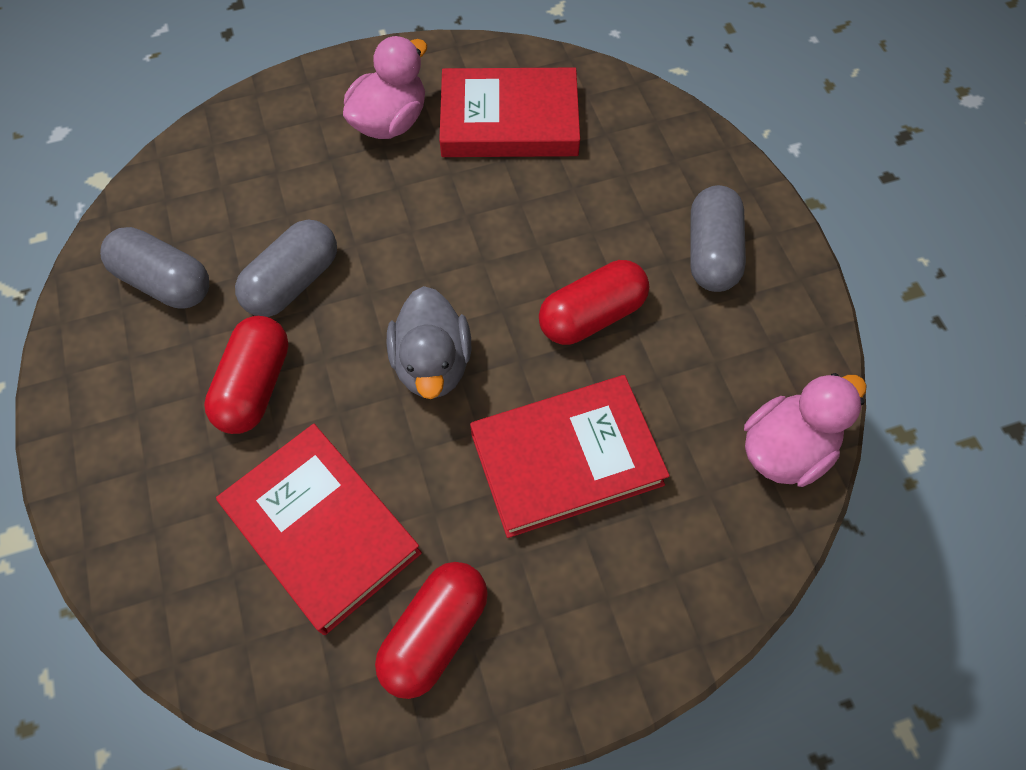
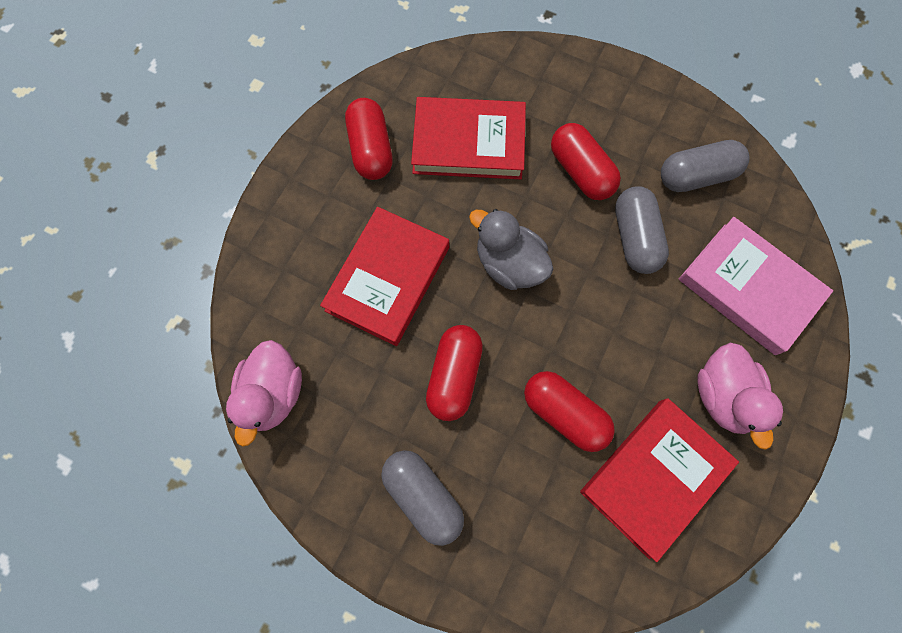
camera: 135 degrees right, 10 degrees up
none -> red capsule [524,371,615,452]
none -> pink book [679,217,833,355]

